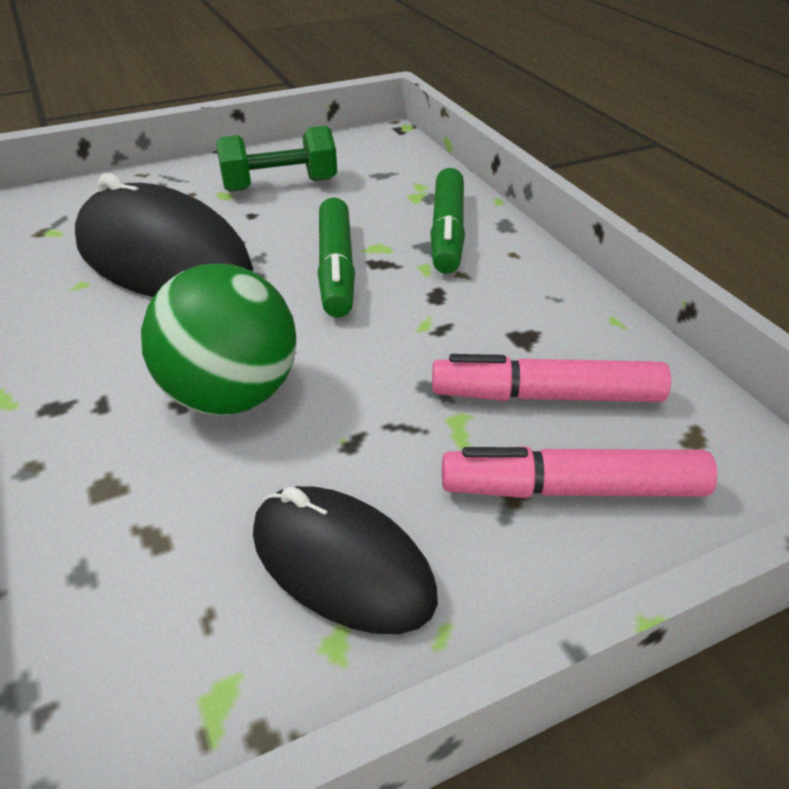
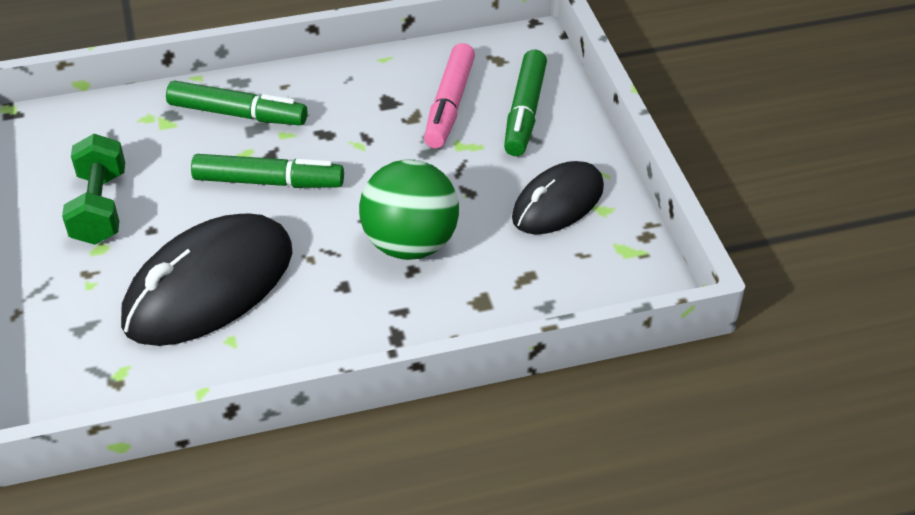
camera: 80 degrees left, 5 degrees up
pink marker [442,446,718,498] -> green marker [504,50,547,156]

